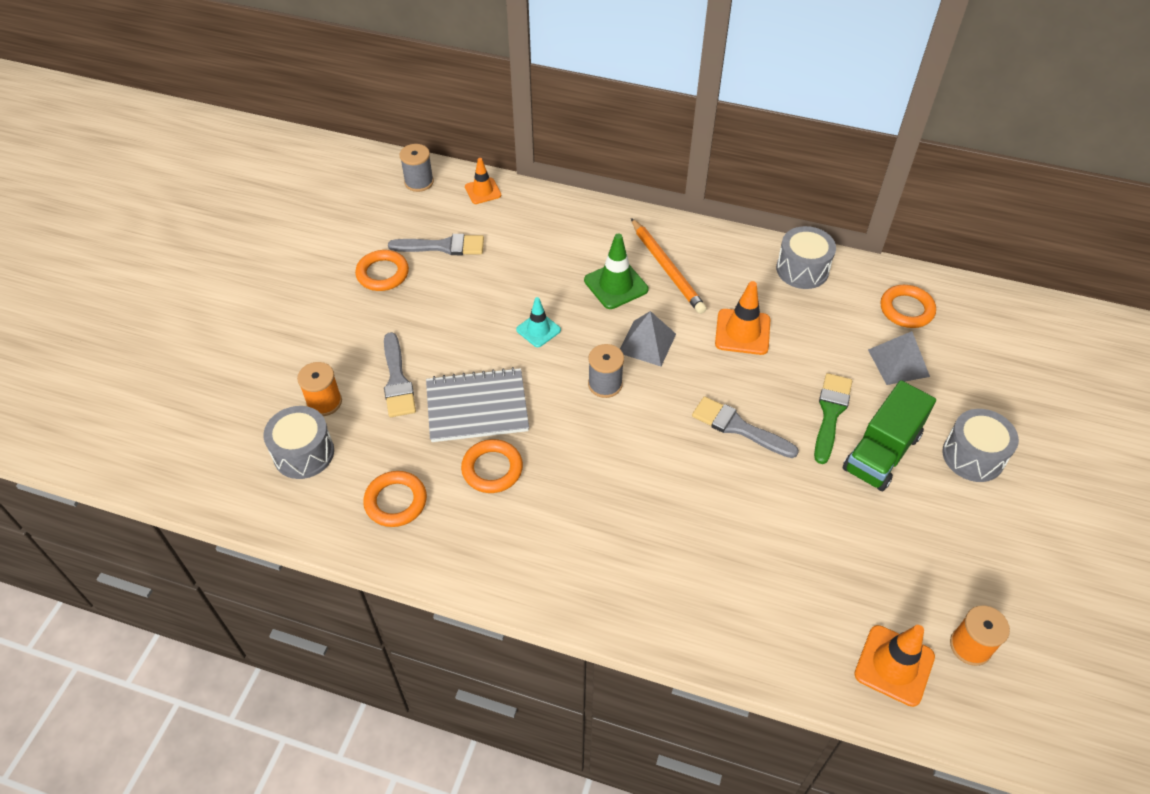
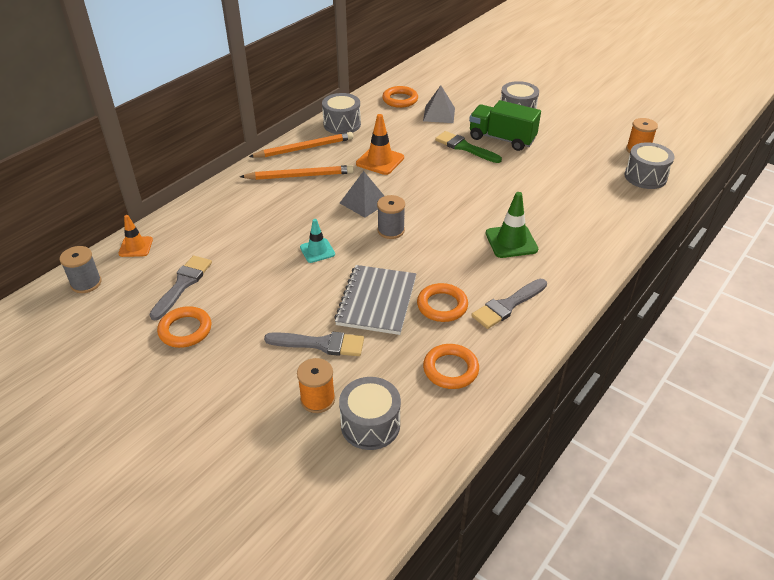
camera: 70 degrees left, 10 degrees down
green traffic cone [584,234,648,309] -> green traffic cone moved to [486,192,538,258]
grey brush [692,396,799,458] -> grey brush moved to [471,279,547,329]
green truck [843,380,936,491] -> green truck turned 150 degrees clockwise [469,100,541,151]
orange traffic cone [854,625,935,707] -> grey drum [625,142,675,189]
none -> orange pencil [249,132,353,158]

